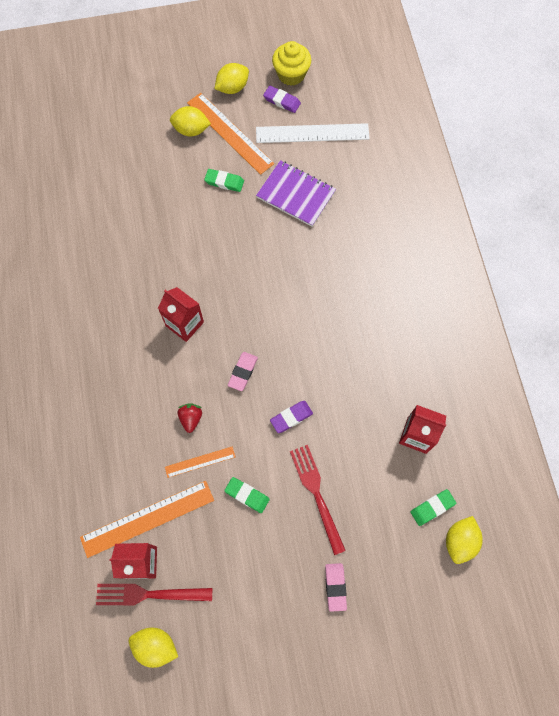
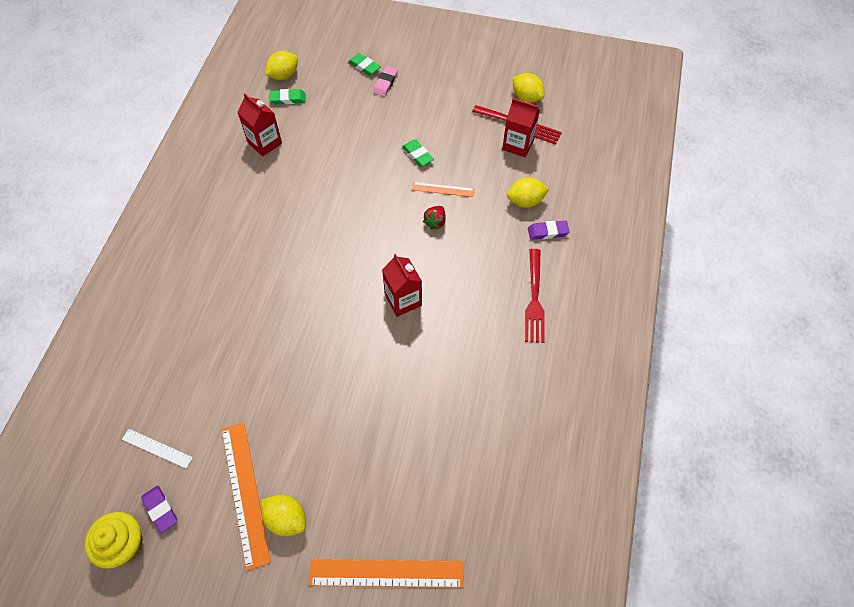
camera: 155 degrees left, 10 degrees down
orange ruler [80,481,214,558] -> orange ruler moved to [309,559,464,588]
green eraser [204,169,244,192] -> green eraser moved to [348,53,381,76]
yellow lemon [214,63,249,94] -> yellow lemon moved to [507,177,549,208]
pink eraser [228,352,258,391] -> none
white ruler [256,123,370,143] -> white ruler [122,429,193,468], size x0.53
purple notebook [256,160,336,227] -> none
purple eraser [270,401,313,433] -> purple eraser moved to [528,221,569,240]
red fork [290,445,346,555] -> red fork moved to [525,249,545,343]

